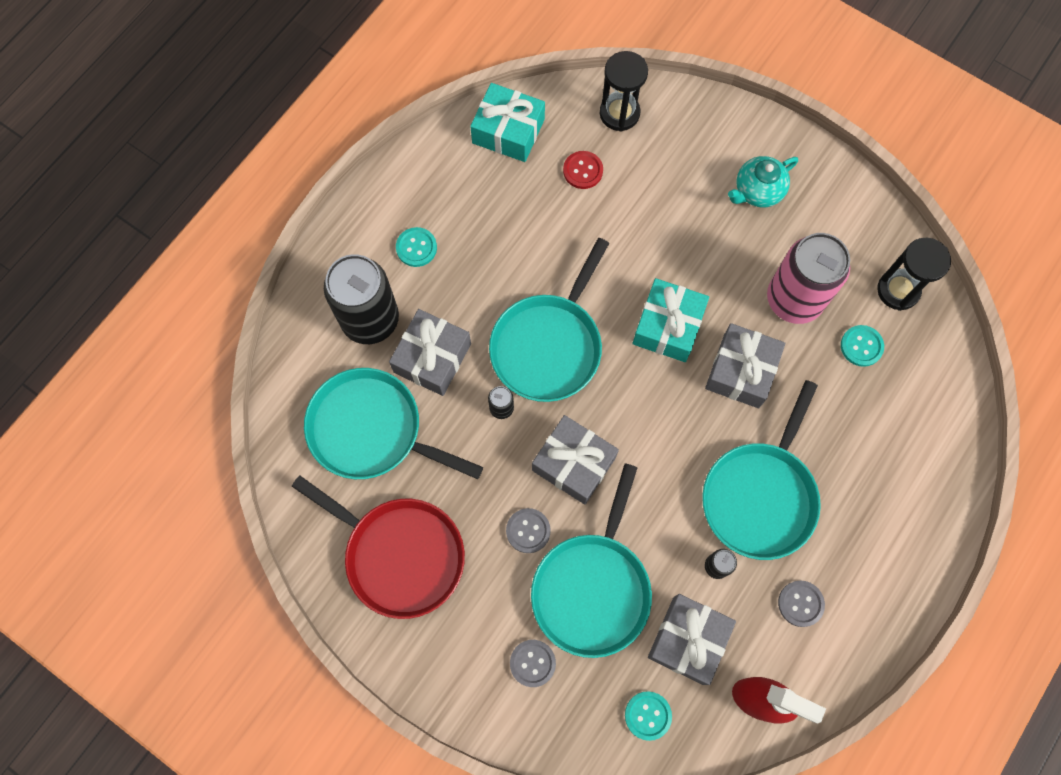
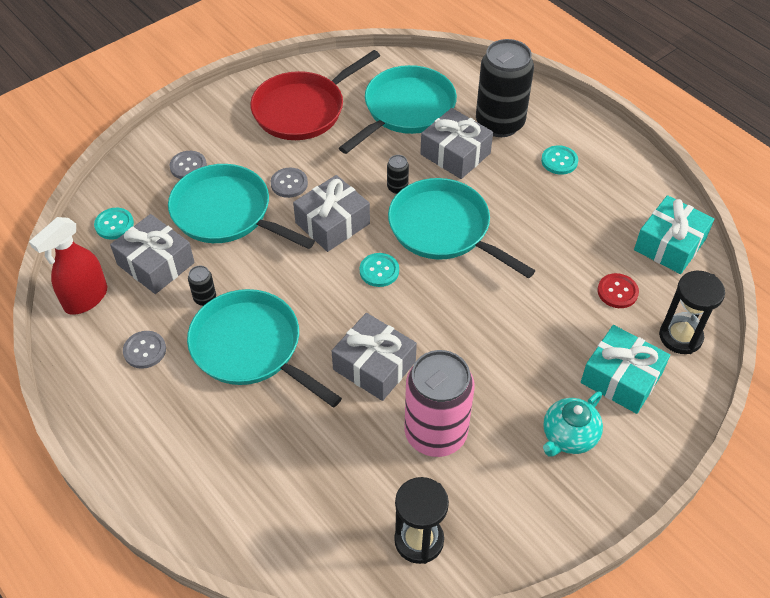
camera: 105 degrees right, 20 degrees down
turquoise gift [633,278,709,362] -> turquoise gift moved to [581,325,670,414]
turquoise teapot [728,156,798,208] -> turquoise teapot turned 120 degrees counterclockwise [543,391,603,457]
turquoise button [841,325,884,367] -> turquoise button moved to [360,253,399,287]

